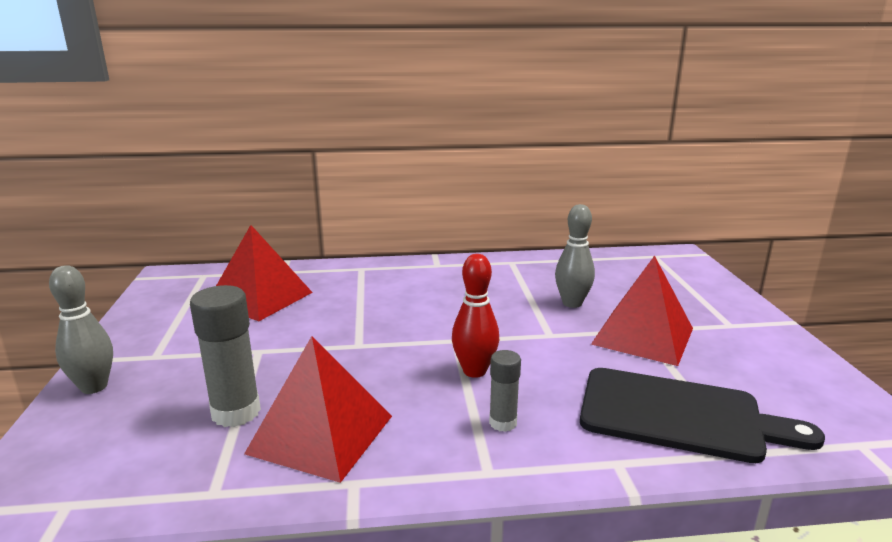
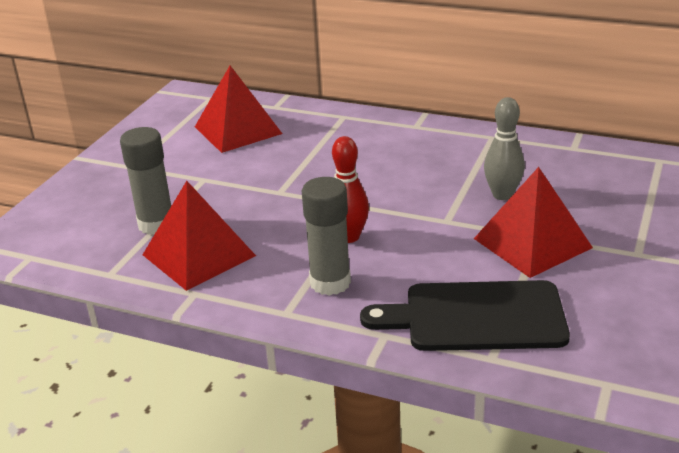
camera: 30 degrees right, 10 degrees up
grey bowling pin [49,265,113,394] -> none
grey glue stick [489,350,521,432] -> grey glue stick [302,177,351,296], size x1.74
black cutting board [580,368,825,463] -> black cutting board turned 135 degrees clockwise [360,280,570,351]

